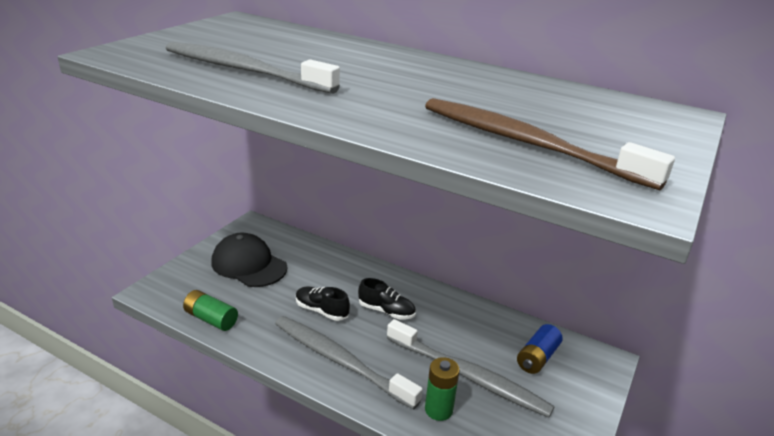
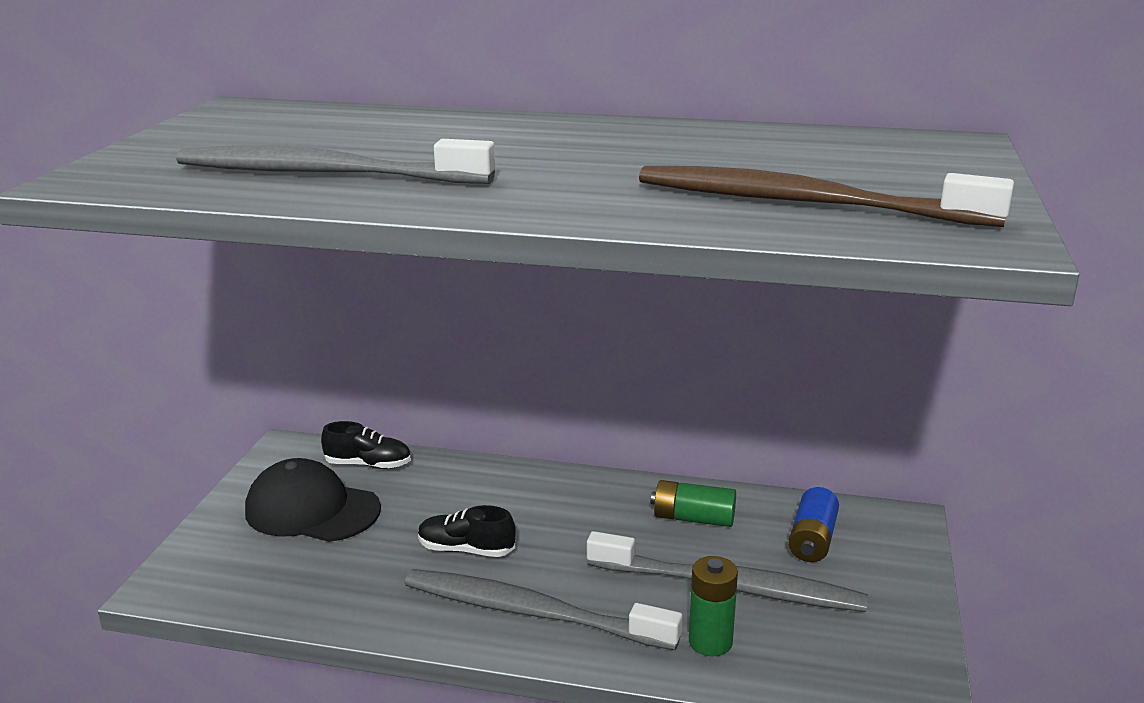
camera: 15 degrees left, 5 degrees down
green battery [183,290,238,331] -> green battery moved to [651,480,736,527]
black shoe [358,278,416,320] -> black shoe moved to [321,421,411,469]

